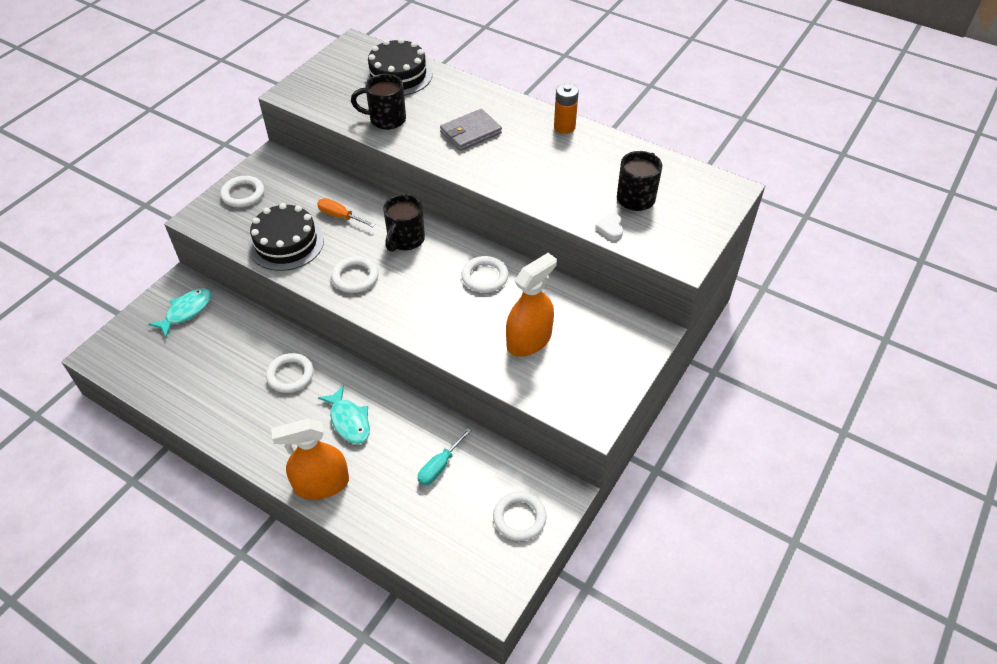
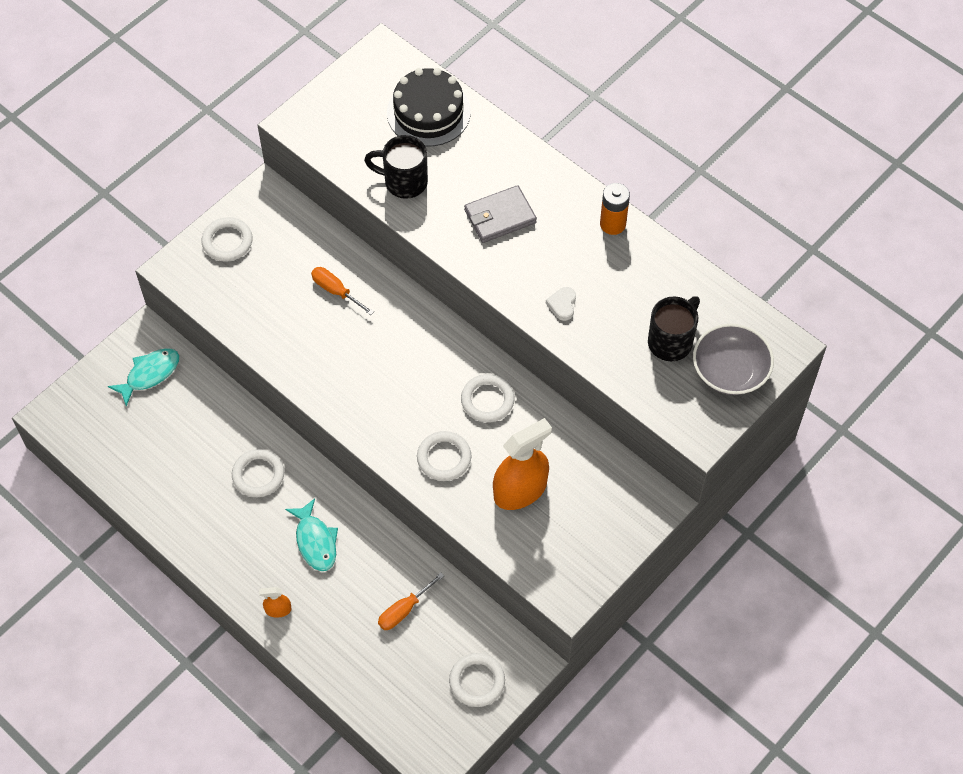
camera: 10 degrees right, 10 degrees up
black cake [248,203,324,271] -> none
orange spray bottle [271,418,349,499] -> orange spray bottle [259,587,292,618], size x0.45
white ring [331,256,379,293] -> white ring moved to [417,431,471,481]
black mug [383,194,425,252] -> none
turquoise screwdriver [417,428,472,486] -> orange screwdriver [378,573,444,630]
white heart [595,213,623,240] -> white heart moved to [546,287,576,321]
none -> grey bowl [693,324,774,395]

